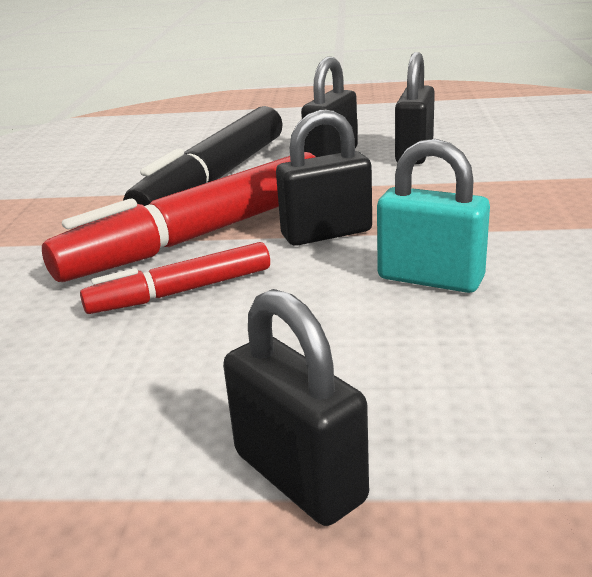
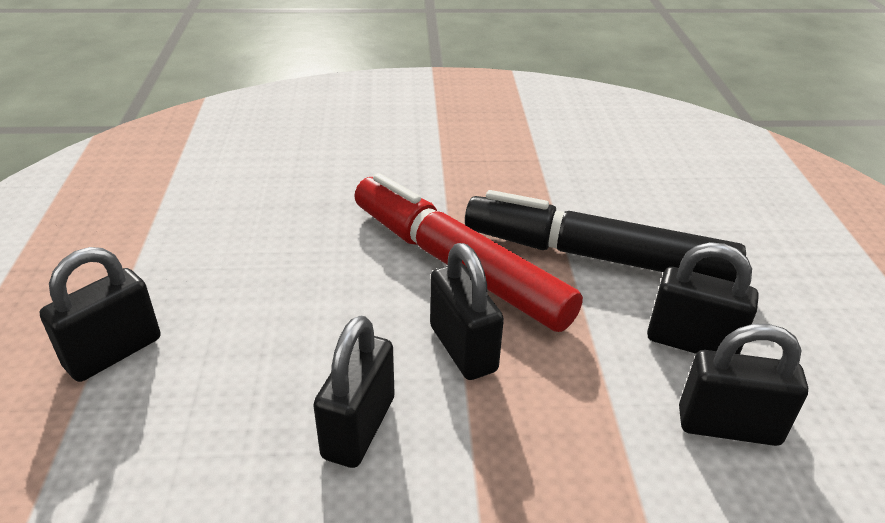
camera: 80 degrees right, 10 degrees up
red marker [80,242,270,314] -> none
turquoise padlock [377,139,490,293] -> black padlock [313,315,395,468]

